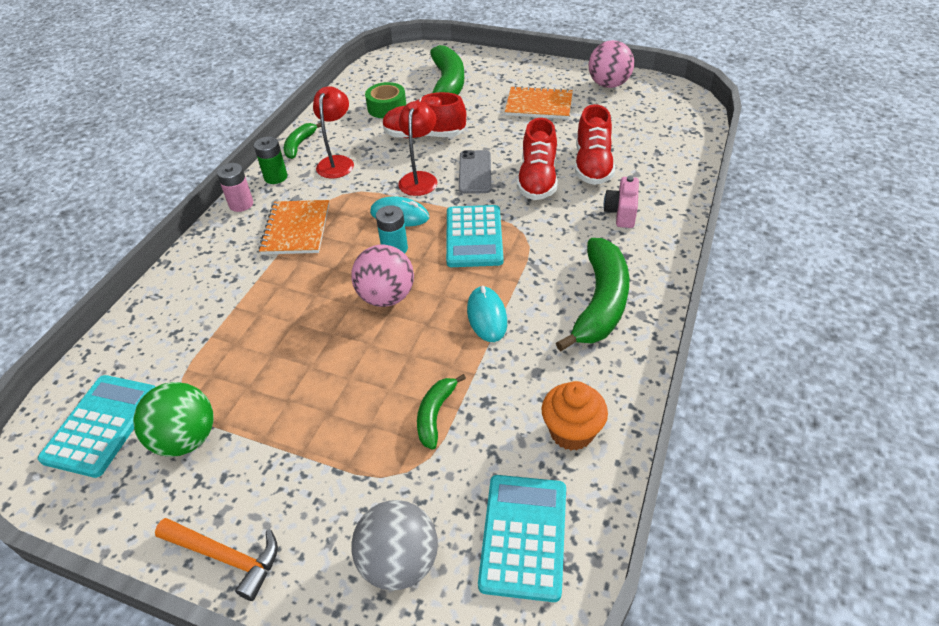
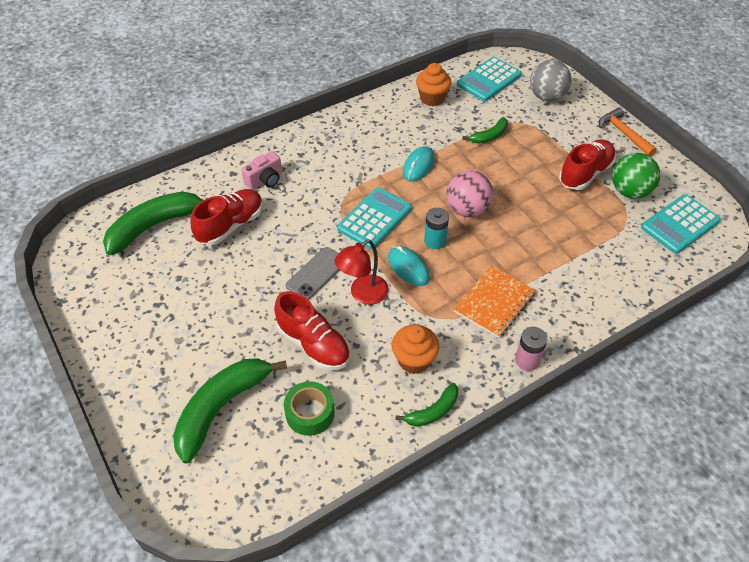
camera: 145 degrees left, 5 degrees up
green battery [254,137,287,184] -> none
red lamp [313,86,354,178] -> orange cupcake [391,325,439,374]
orange notebook [505,86,573,119] -> none
red shoe [517,118,558,200] -> red shoe moved to [559,140,616,190]
green banana [556,238,629,351] -> green banana moved to [103,192,203,255]
pink ball [589,40,634,88] -> none

